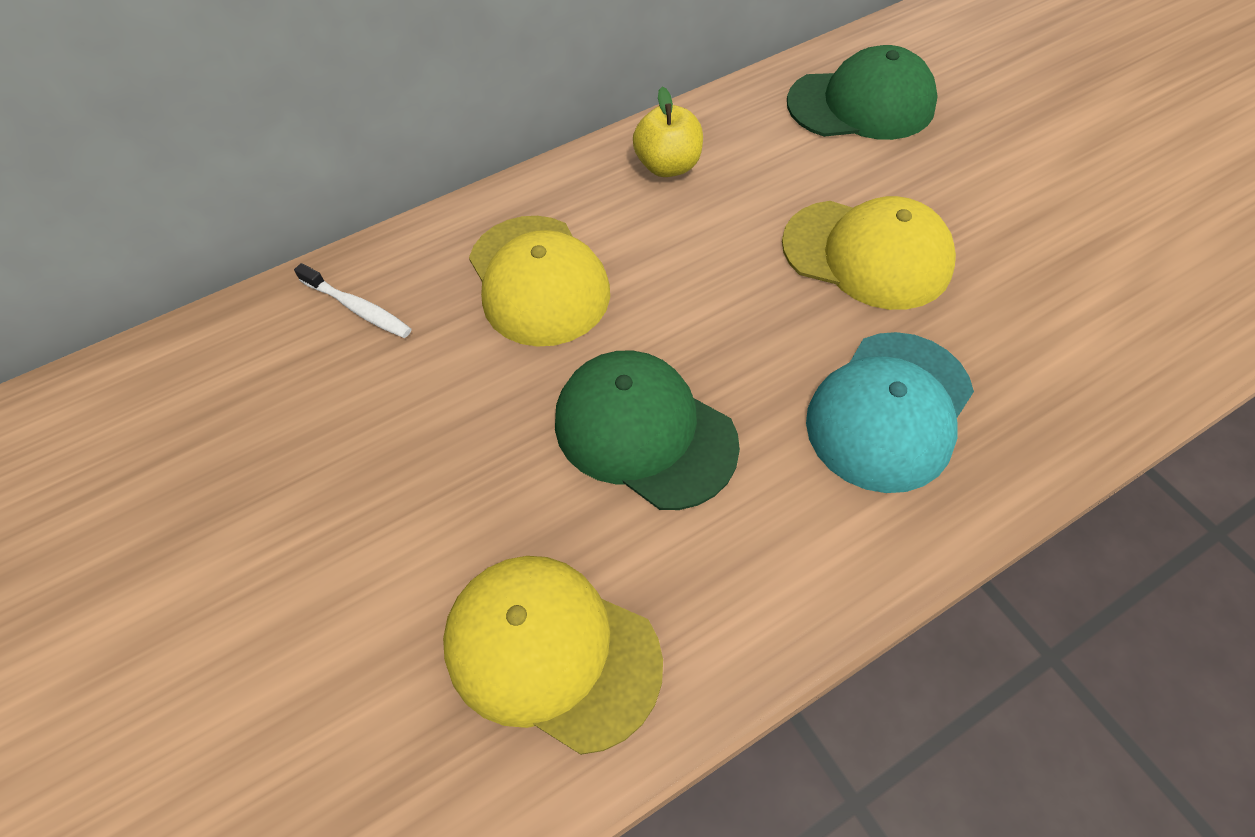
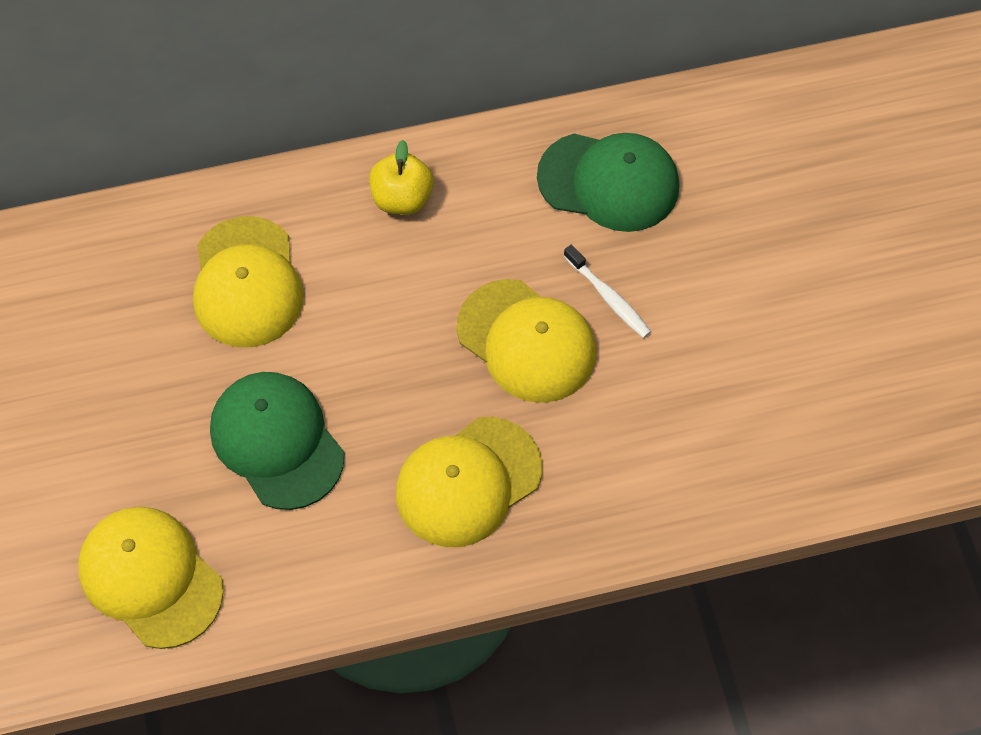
camera: 15 degrees right, 5 degrees up
white toothbrush [294,263,411,338] -> white toothbrush moved to [564,245,651,338]
turquoise cap [806,332,974,493] -> yellow cap [396,417,542,547]

